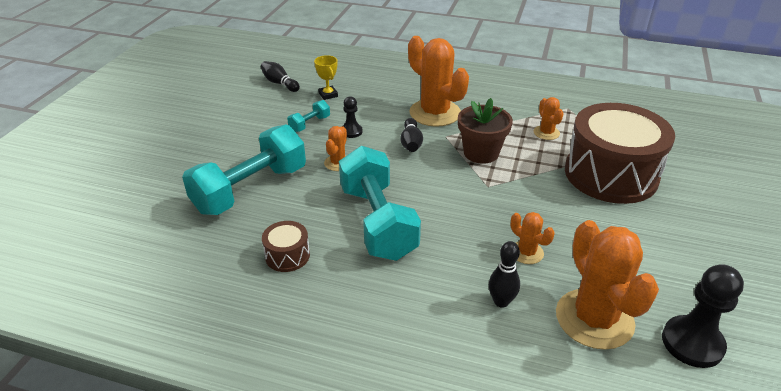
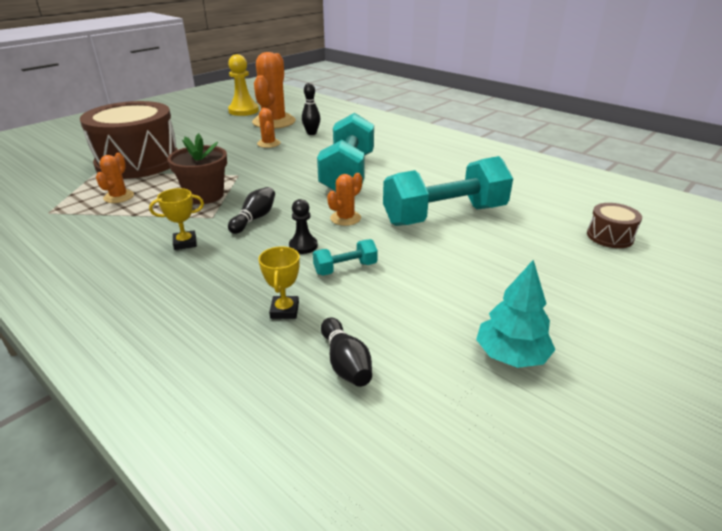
camera: 155 degrees left, 5 degrees down
brown drum [262,221,310,272] -> brown drum moved to [587,203,642,248]
orange cactus [408,36,469,127] -> yellow trophy [149,188,204,250]
black pawn [662,264,744,368] -> yellow pawn [228,54,259,116]
none -> turquoise tree [476,260,555,368]

